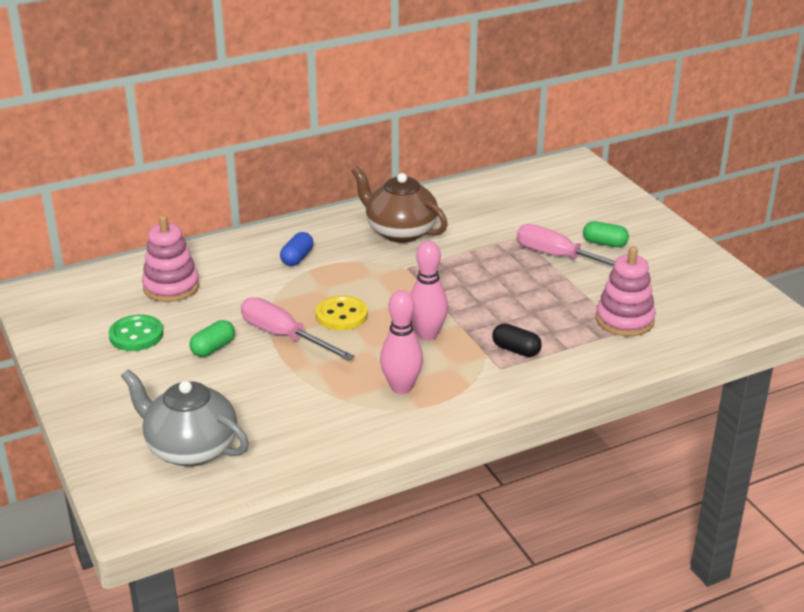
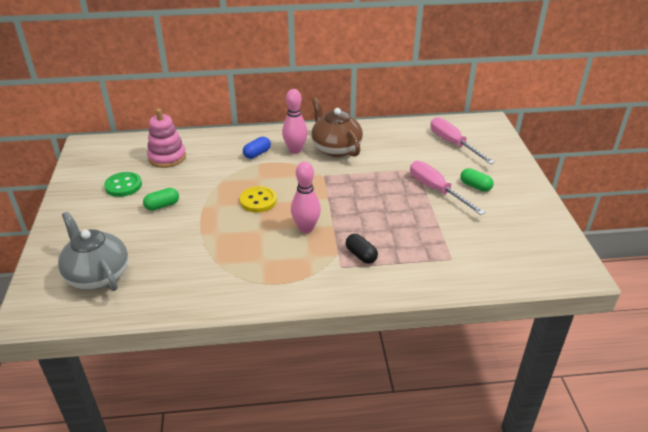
camera: 20 degrees right, 5 degrees up
pink screwdriver [241,297,355,361] -> pink screwdriver moved to [430,117,495,164]
pink bowling pin [380,290,423,394] -> pink bowling pin moved to [282,89,308,154]
pink stacking toy [596,246,656,336] -> none

